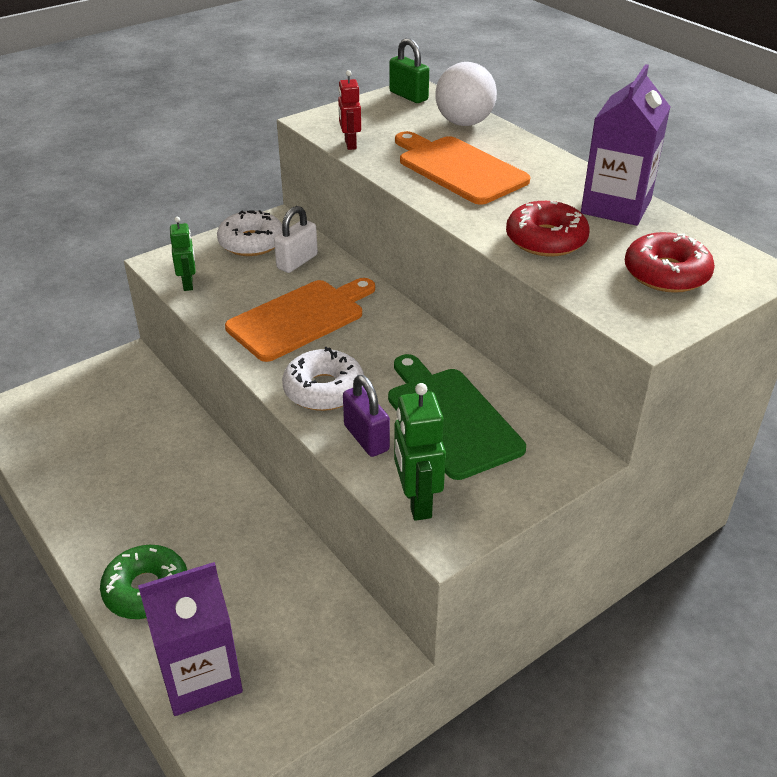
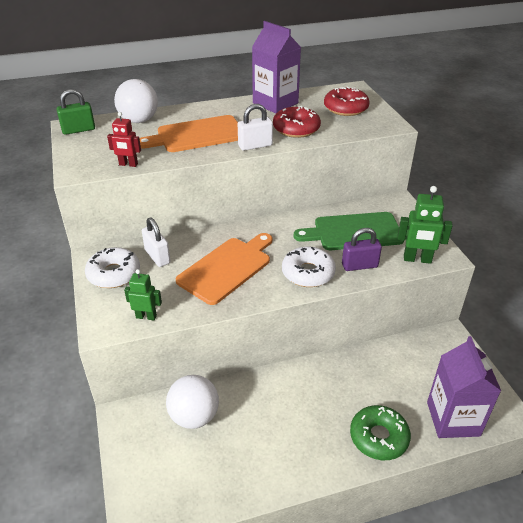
camera: 70 degrees left, 0 degrees up
orange cutting board [225,278,375,362] -> orange cutting board turned 60 degrees clockwise [176,233,272,305]
none -> white ball [166,375,219,429]
none -> white padlock [238,104,273,151]

